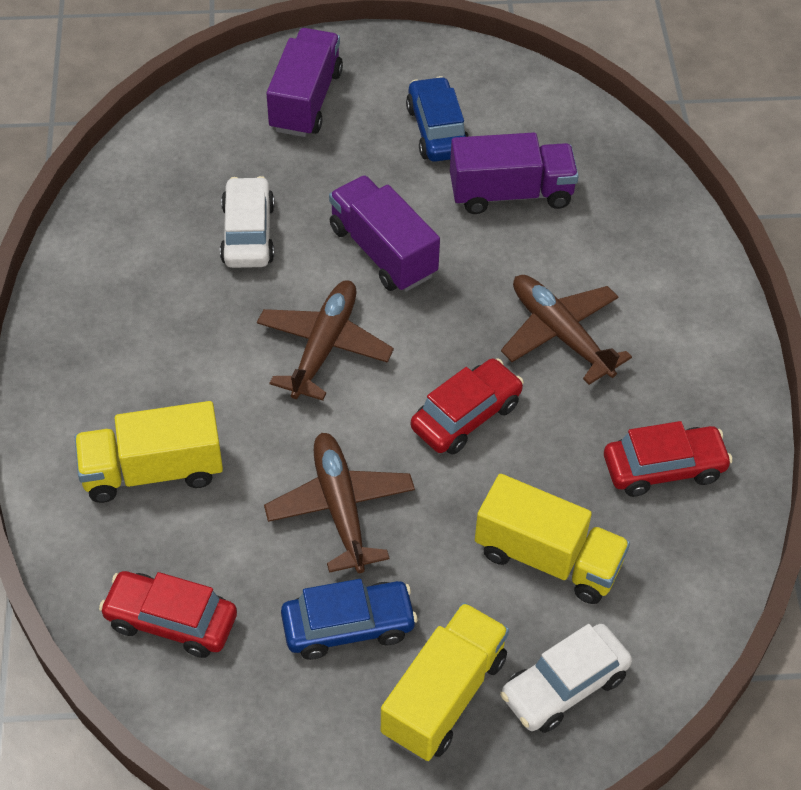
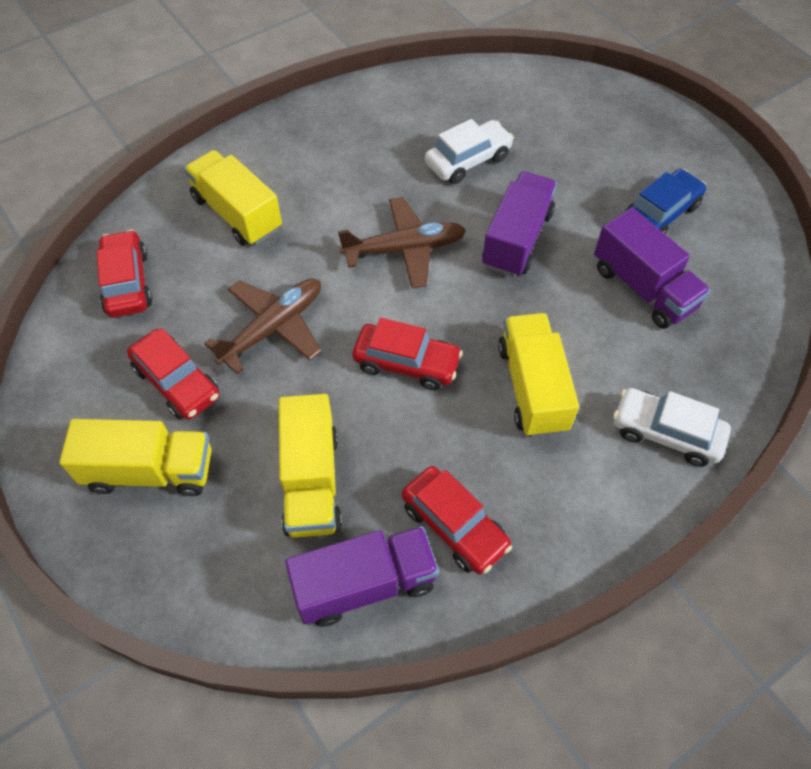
camera: 60 degrees right, 5 degrees up
purple truck [267,28,343,137] -> purple truck moved to [285,526,439,627]
blue car [281,579,418,660] -> red car [127,328,219,420]
white car [500,624,632,733] -> white car moved to [613,388,731,467]
brown plane [501,275,632,385] -> yellow truck [498,313,579,437]

